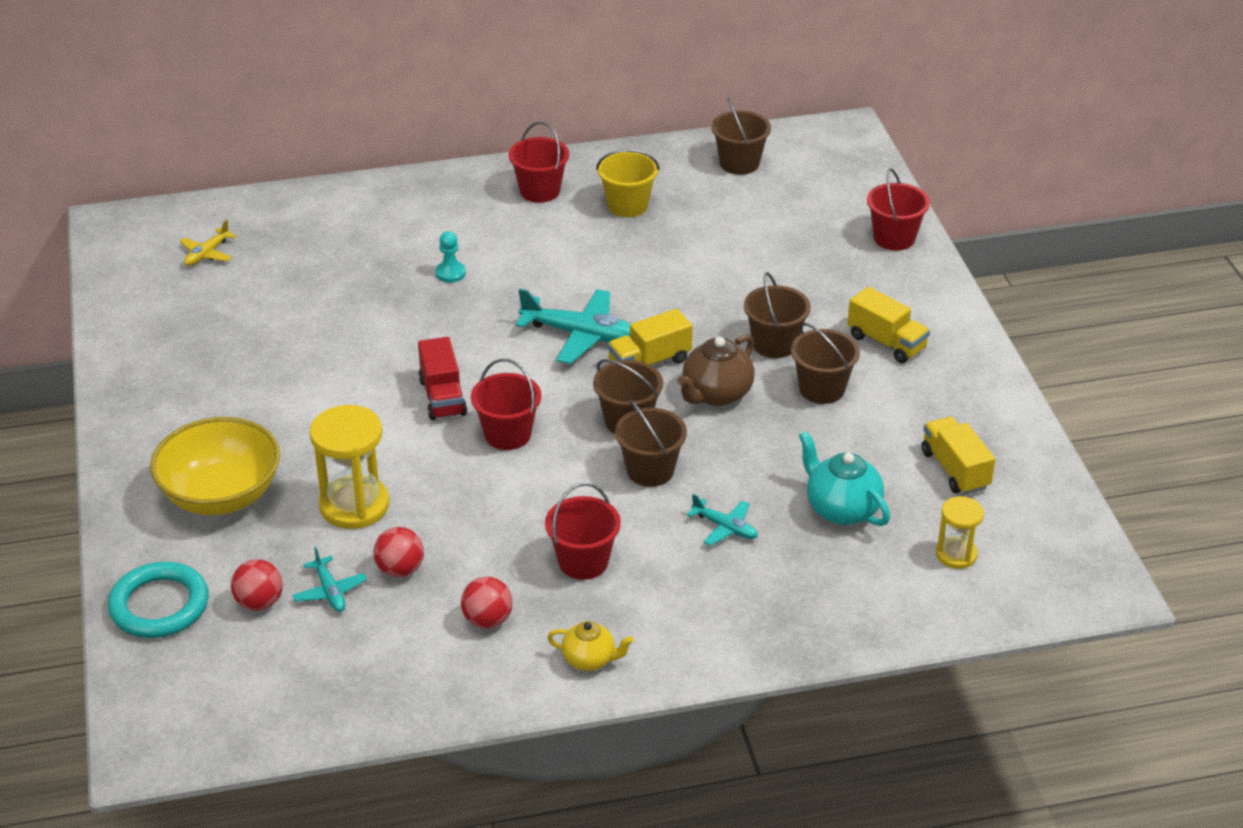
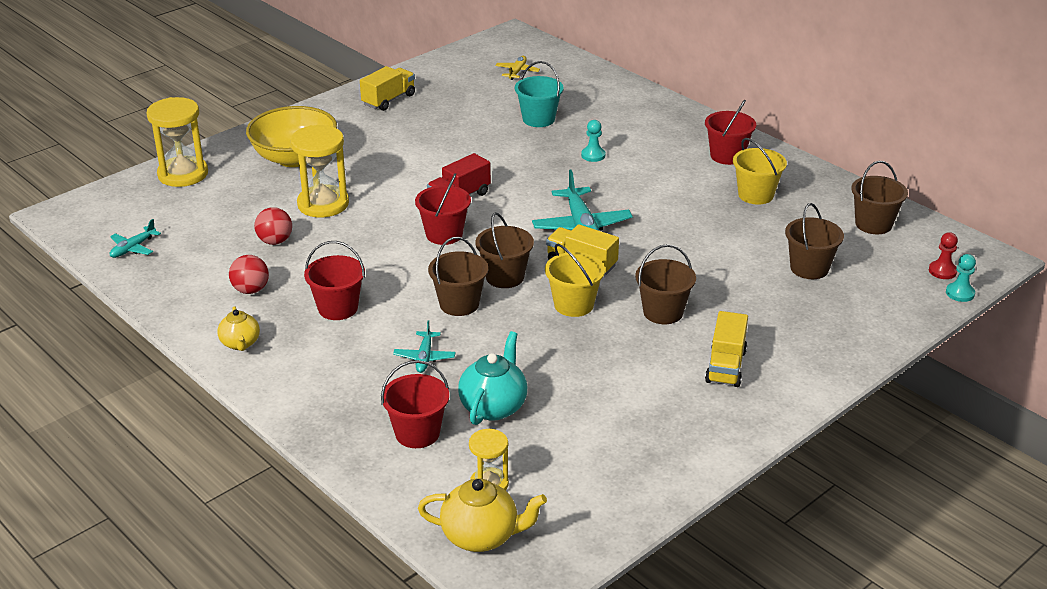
camera: 60 degrees right, 5 degrees down
turquoise ring [108,562,209,638] -> yellow hourglass [146,97,208,187]
yellow plane [180,220,237,266] -> yellow plane turned 105 degrees clockwise [495,56,540,80]
red ball [231,559,283,611] -> none
turquoise plane [293,547,367,612] -> turquoise plane moved to [110,219,161,258]
brown teapot [677,335,755,406] -> yellow bucket [545,244,605,317]
brown bucket [791,323,860,404] -> brown bucket moved to [785,203,844,279]
red bucket [867,168,930,251] -> red bucket moved to [381,360,449,448]
yellow truck [921,417,995,495] -> yellow truck moved to [360,66,415,111]
none -> yellow teapot [418,478,547,552]
none -> turquoise bucket [515,61,564,127]
none -> red pawn [929,232,958,279]
none -> turquoise pawn [946,254,976,302]

